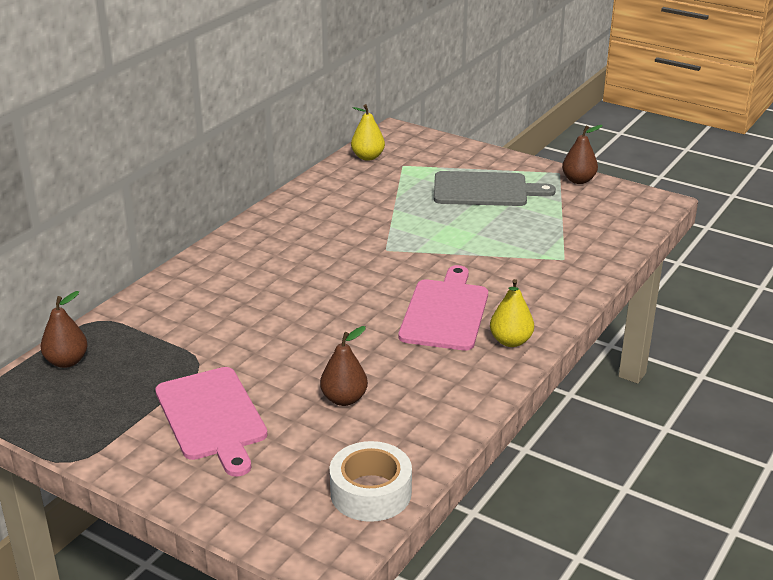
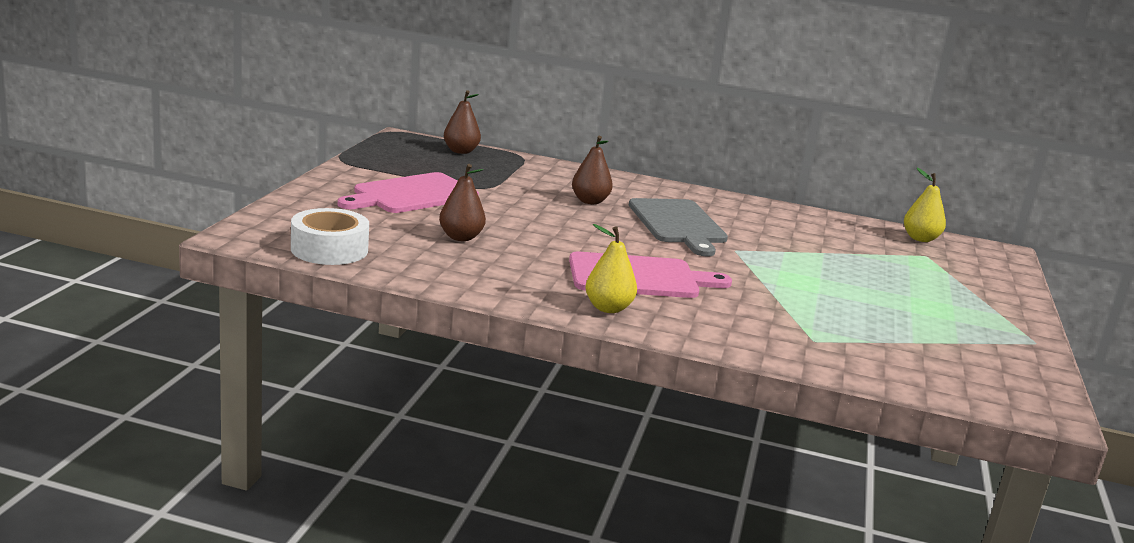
camera: 70 degrees right, 10 degrees down
grey cutting board [434,171,556,206] -> grey cutting board moved to [629,198,728,257]
brown pear [562,125,603,184] -> brown pear moved to [572,136,613,204]

